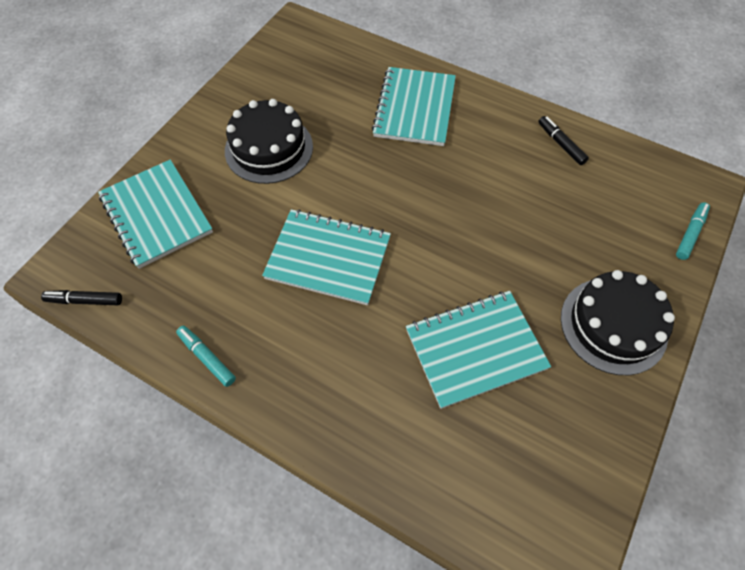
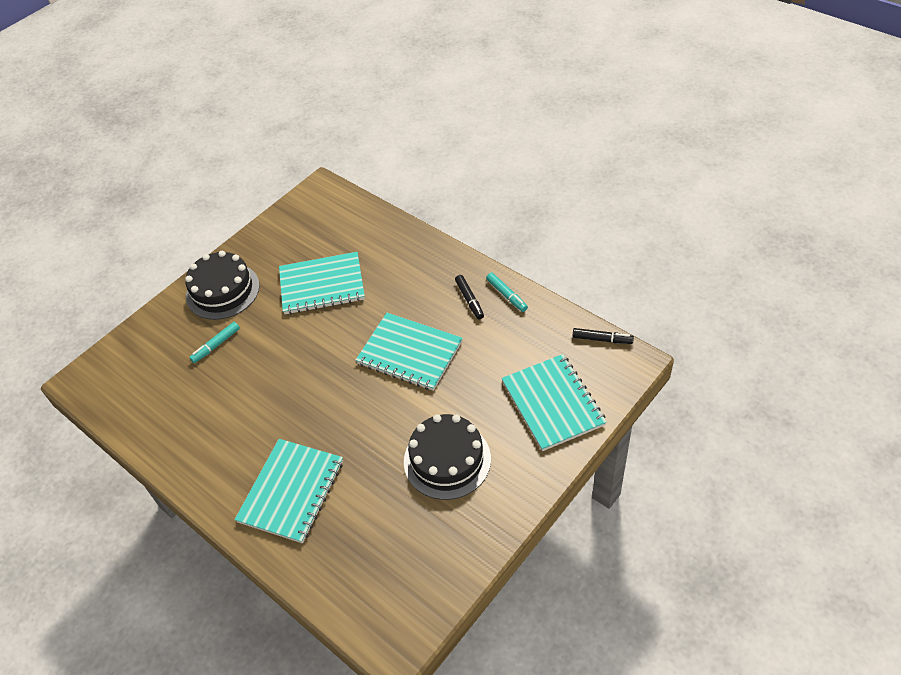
camera: 165 degrees left, 10 degrees down
black marker [538,116,589,165] -> black marker moved to [455,275,484,319]
turquoise marker [676,202,710,260] -> turquoise marker moved to [189,322,240,363]

